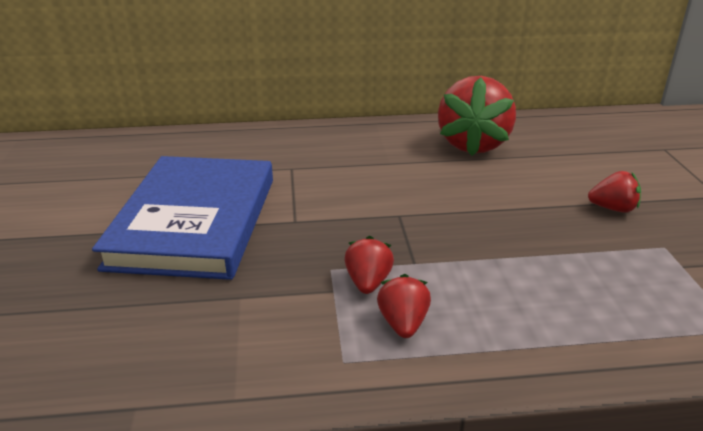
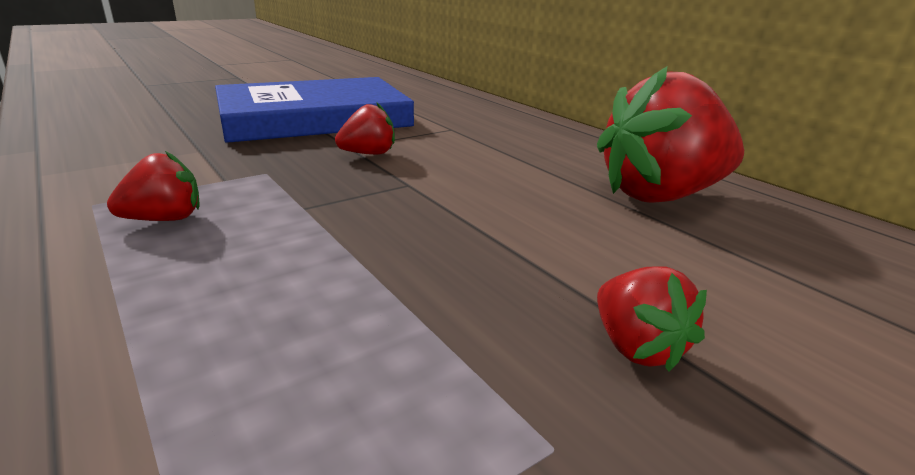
camera: 60 degrees right, 5 degrees down
red strawberry [344,236,394,294] -> red strawberry moved to [335,103,395,155]

